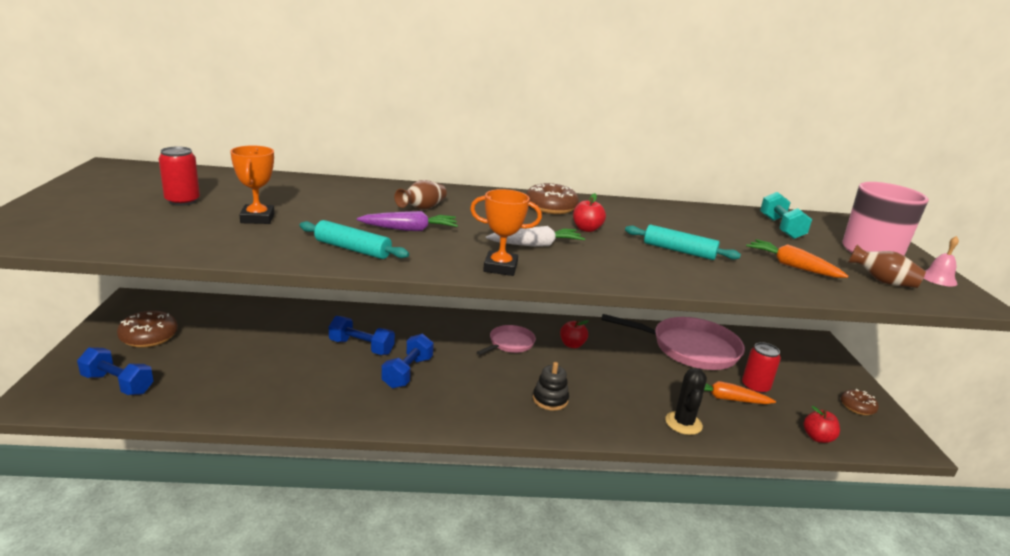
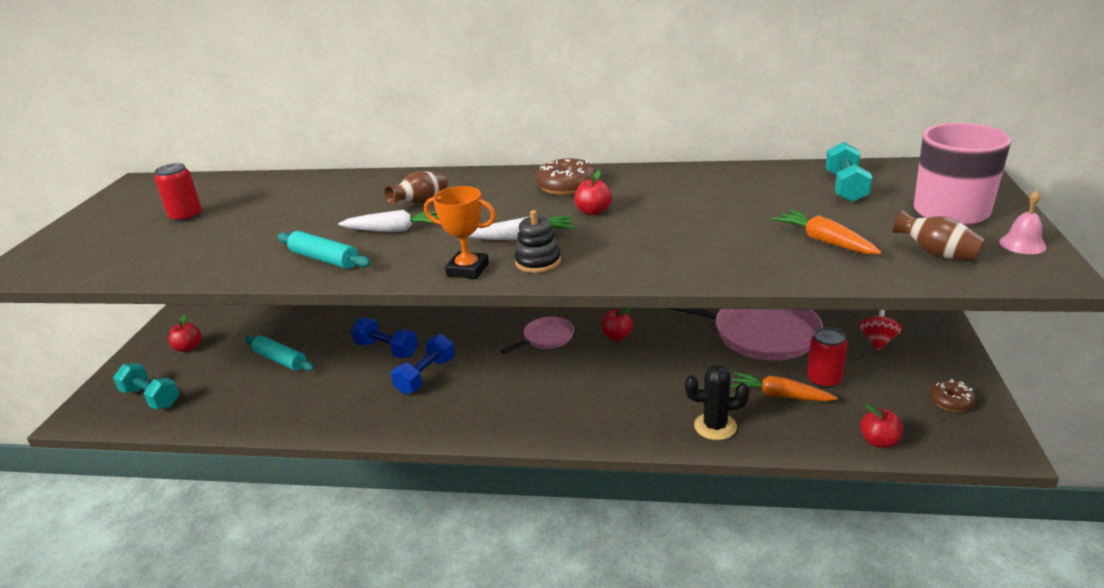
camera: 15 degrees right, 5 degrees up
blue dumbbell [77,347,154,395] -> turquoise dumbbell [113,363,180,409]
brown donut [117,311,178,347] -> red apple [168,315,202,352]
orange trophy [230,145,274,224] -> none
purple carrot [357,211,458,231] -> white carrot [338,210,439,232]
black stacking toy [533,362,569,410] -> black stacking toy moved to [514,210,561,273]
turquoise rolling pin [625,224,741,260] -> turquoise rolling pin moved to [245,336,315,371]
black cactus [665,368,707,435] -> black cactus turned 75 degrees clockwise [685,365,749,440]
none -> red spinning top [860,310,902,351]

